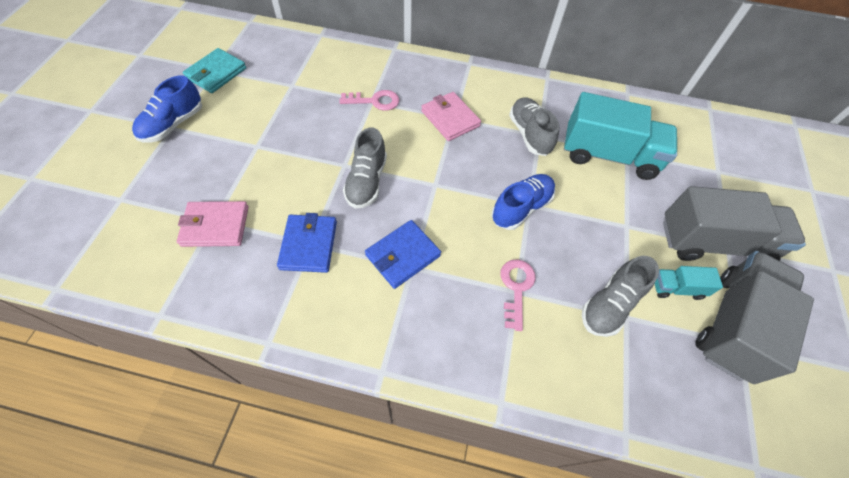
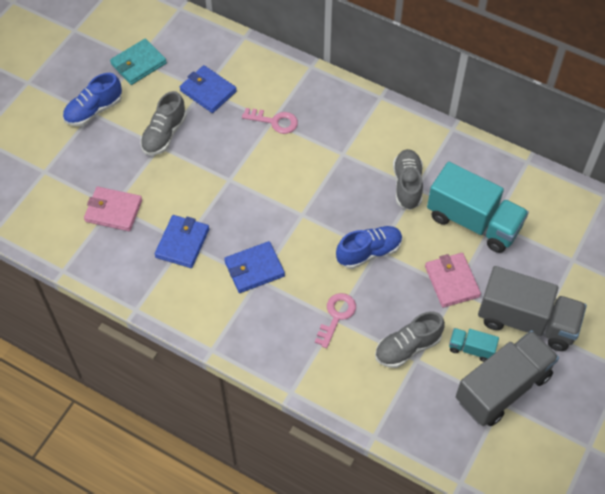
camera: 20 degrees right, 0 degrees up
grey shoe [343,128,387,209] -> grey shoe moved to [140,91,187,155]
pink wallet [421,92,481,141] -> pink wallet moved to [425,253,481,308]
none -> blue wallet [180,65,237,113]

